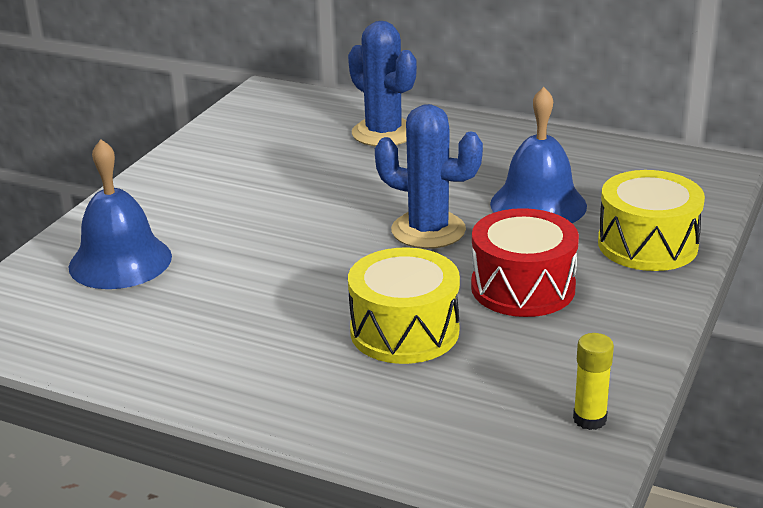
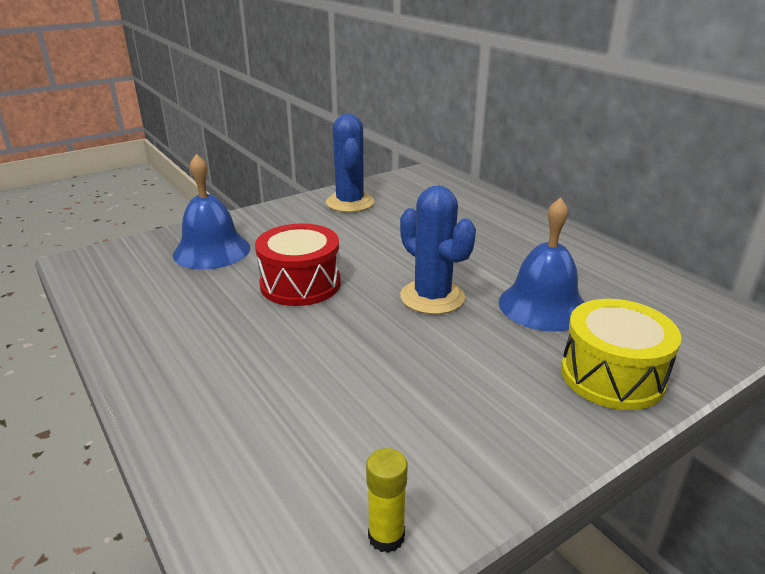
camera: 30 degrees right, 0 degrees up
blue cactus [348,21,417,146] -> blue cactus moved to [326,114,374,212]
yellow drum [348,247,460,364] -> none
red drum [471,208,579,317] -> red drum moved to [255,223,341,306]

